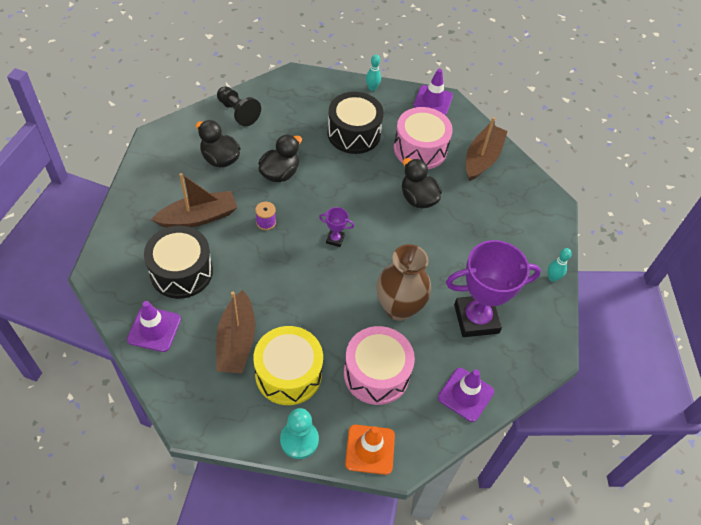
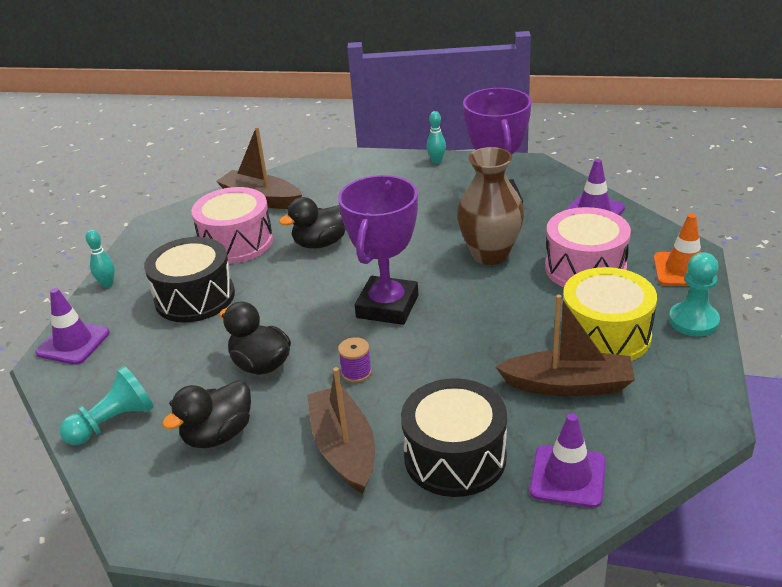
camera: 80 degrees left, 20 degrees down
black pawn [217,86,261,126] -> turquoise pawn [60,366,154,445]
purple trophy [319,207,354,247] -> purple trophy [338,175,418,325], size x2.39
purple traffic cone [414,69,453,115] -> purple traffic cone moved to [35,288,110,365]

